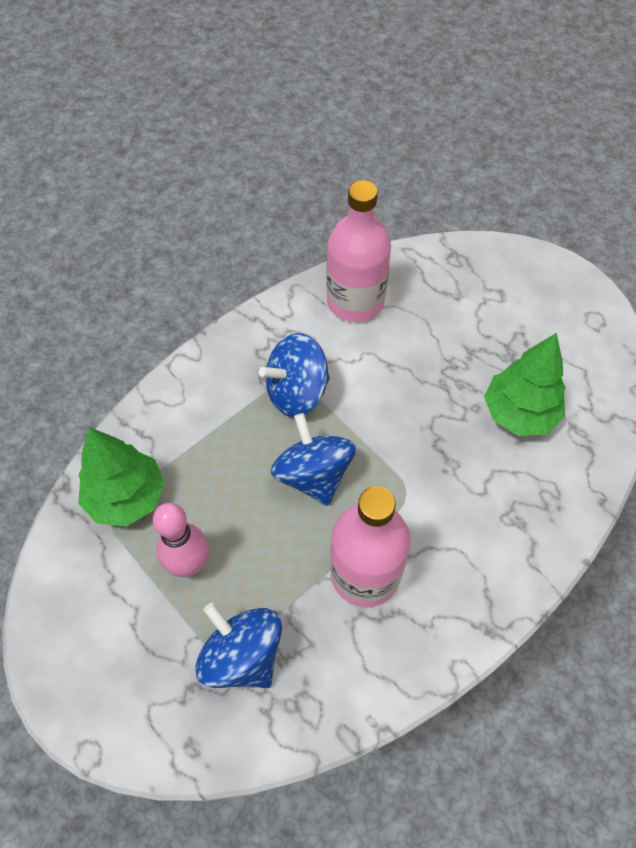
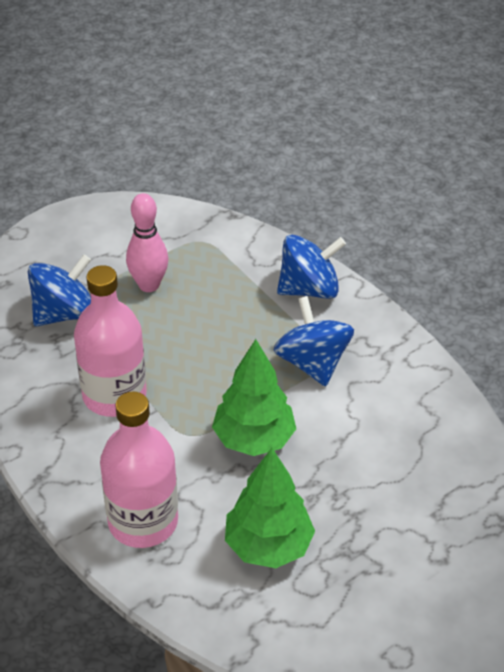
camera: 95 degrees right, 15 degrees down
green tree [78,427,165,526] -> green tree moved to [212,339,296,456]
blue spinning top [271,413,356,506] -> blue spinning top moved to [277,235,346,299]
pink bottle [326,180,391,322] -> pink bottle moved to [100,392,178,548]

